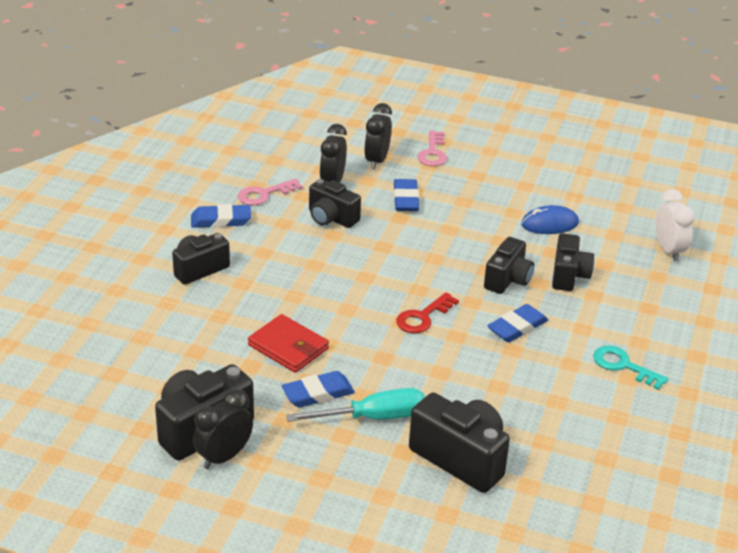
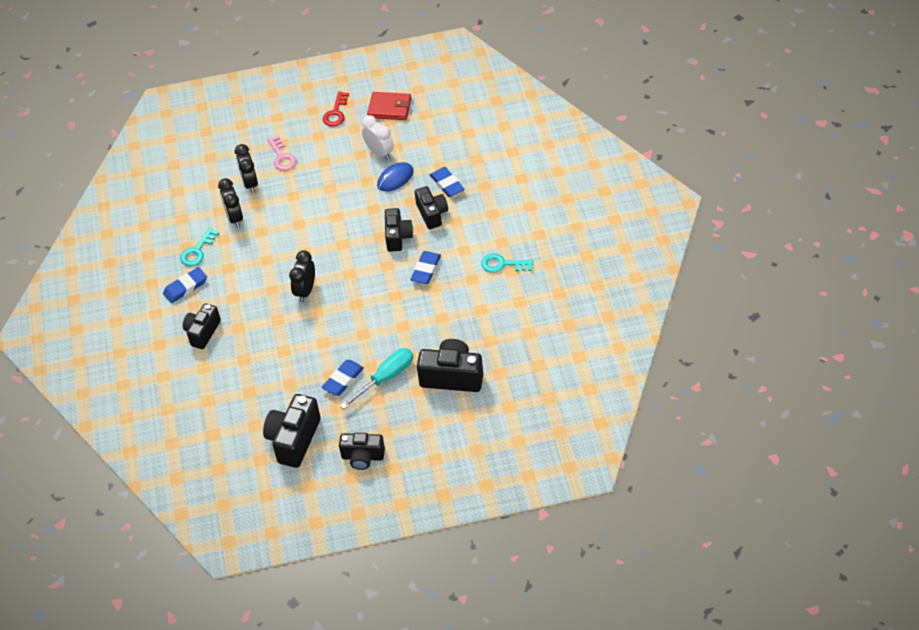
camera: 25 degrees left, 15 degrees up
black clock [193,389,253,469] -> black clock moved to [289,250,315,302]
pink key [238,178,303,206] -> turquoise key [180,228,219,266]
red wallet [248,314,329,373] -> red wallet moved to [367,92,411,120]
black camera [309,179,361,228] -> black camera moved to [339,433,385,470]
blue eraser [394,179,419,211] -> blue eraser moved to [430,167,465,197]
red key [396,292,459,334] -> red key moved to [323,92,349,127]
white clock [656,189,695,262] -> white clock moved to [362,115,394,160]

